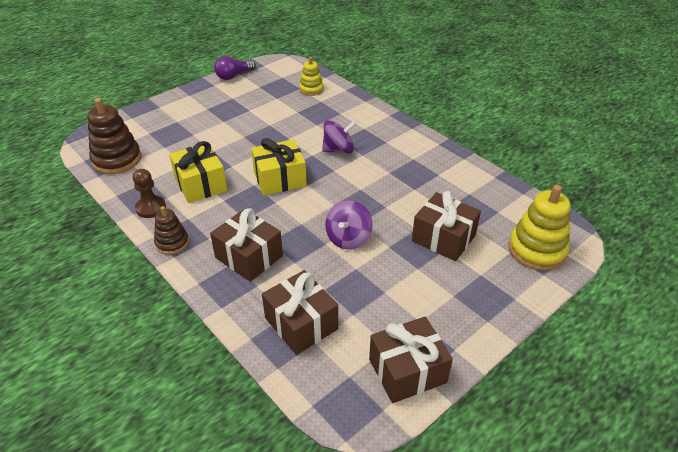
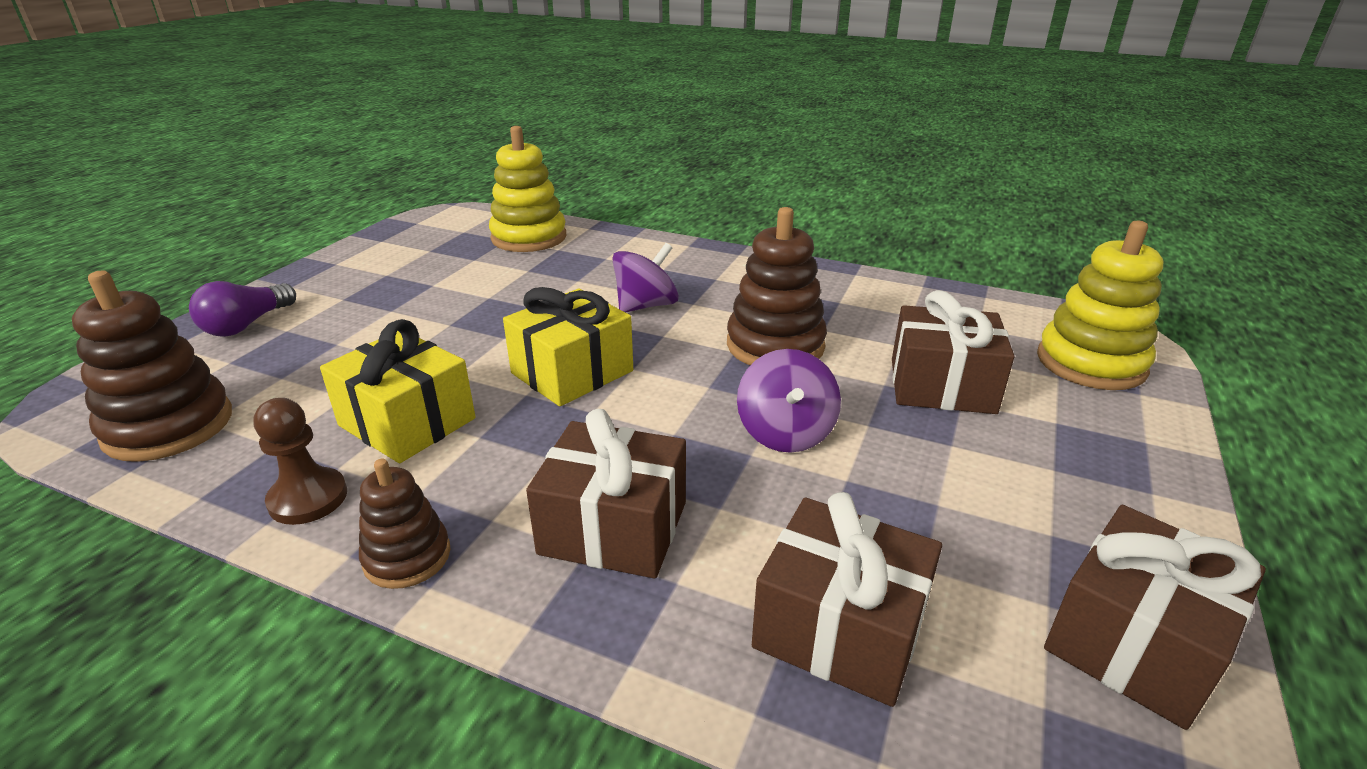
camera: 25 degrees left, 10 degrees down
purple light bulb [214,56,256,80] -> purple light bulb moved to [189,281,296,337]
yellow stacking toy [299,57,324,96] -> yellow stacking toy [489,126,566,252], size x1.70
none -> brown stacking toy [727,207,827,365]

